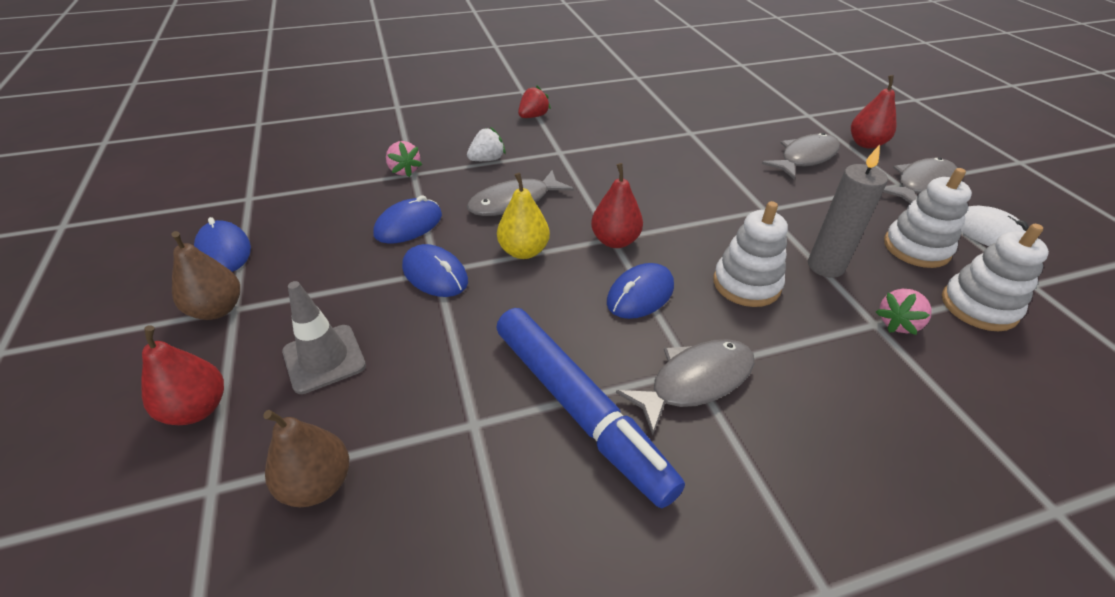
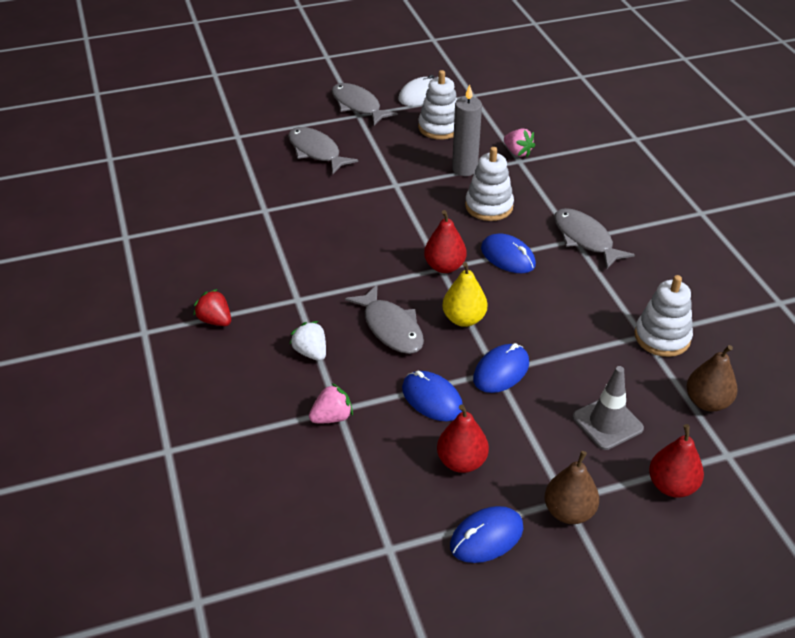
camera: 90 degrees left, 0 degrees up
blue marker [496,308,685,508] -> none
red pear [851,75,897,149] -> red pear moved to [437,404,489,473]
white stacking toy [942,224,1049,332] -> white stacking toy moved to [635,275,693,357]

